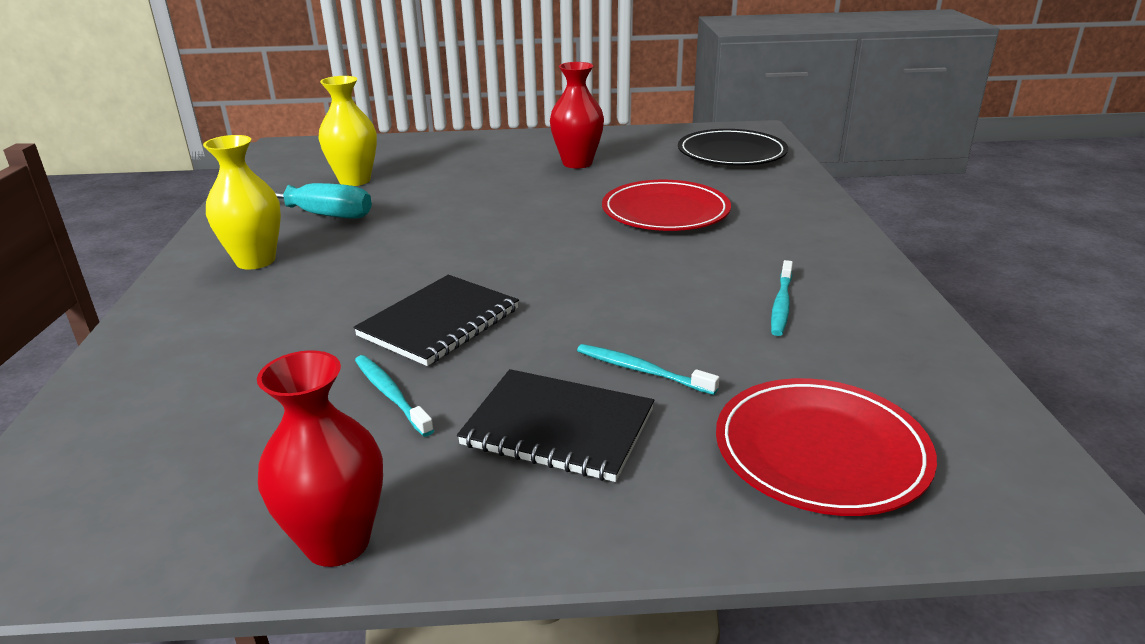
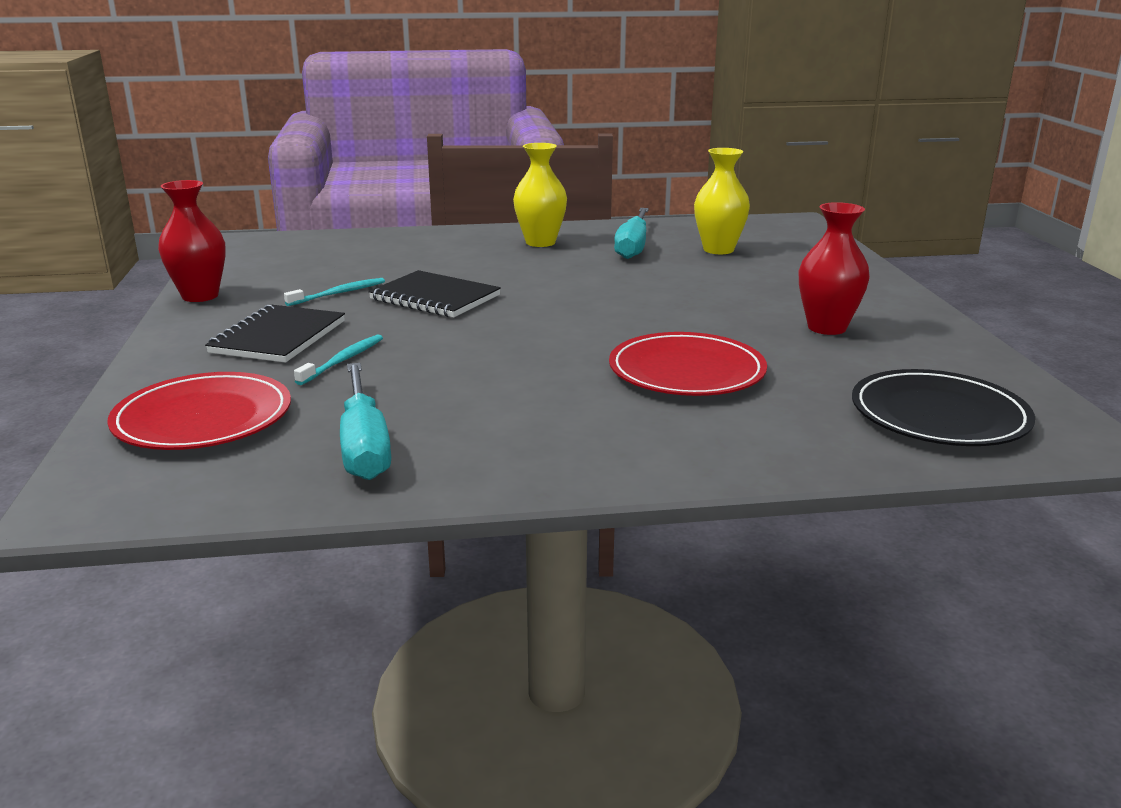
camera: 85 degrees right, 5 degrees down
turquoise toothbrush [771,260,793,336] -> none
none -> turquoise screwdriver [340,363,391,480]

